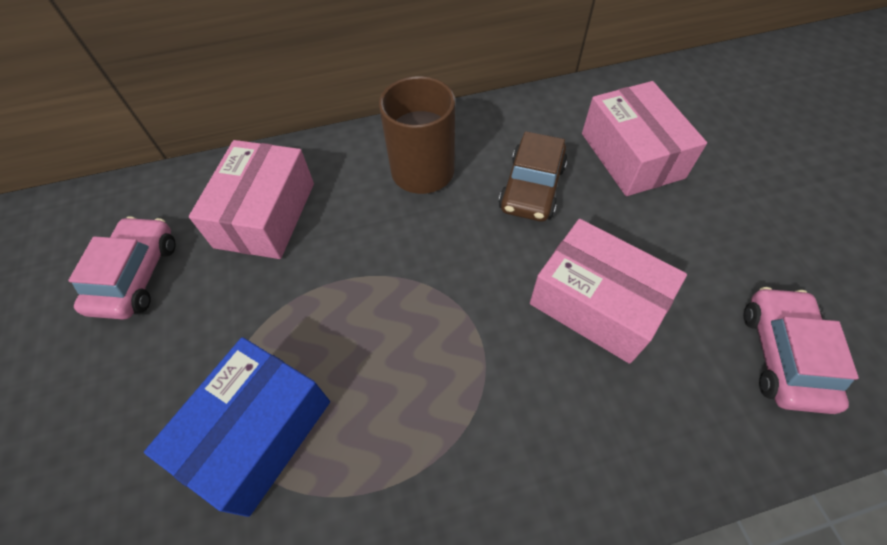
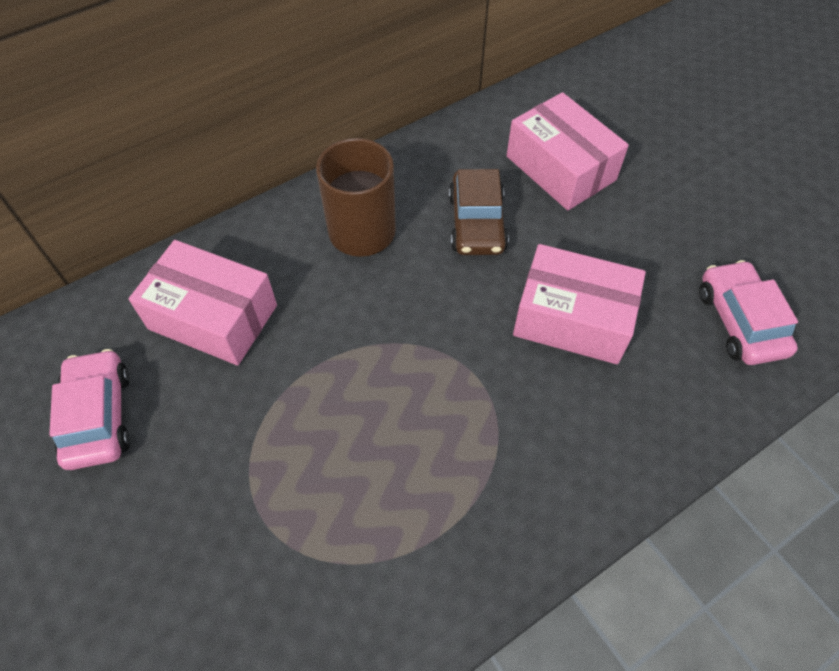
camera: 20 degrees left, 0 degrees up
blue box [144,337,330,517] -> none
pink box [189,140,314,259] -> pink box turned 60 degrees counterclockwise [129,240,277,365]

